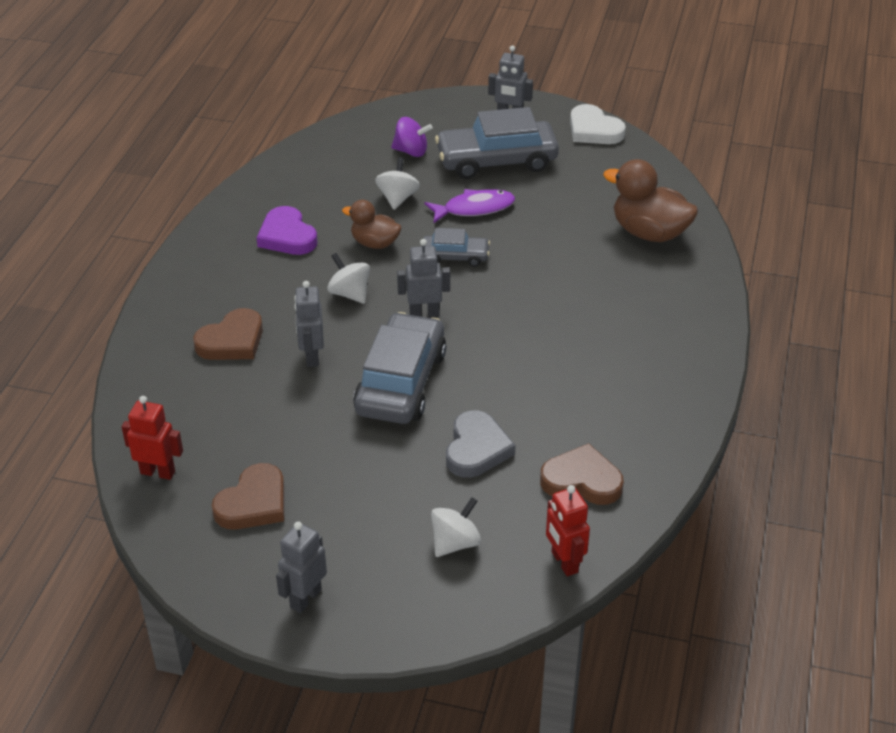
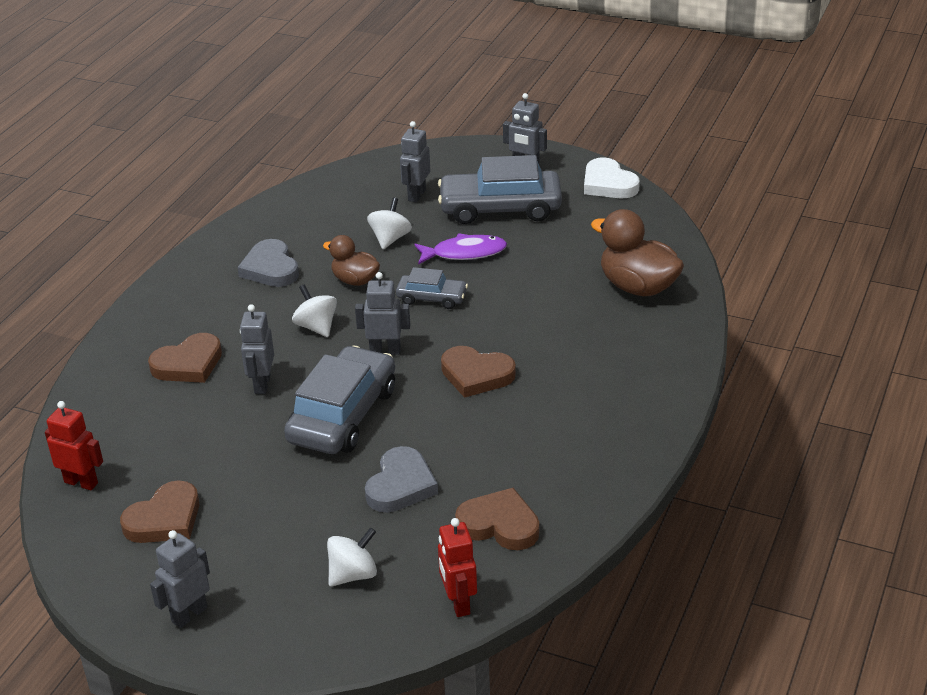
camera: 10 degrees right, 5 degrees down
purple heart [257,206,318,255] -> grey heart [237,239,299,287]
purple spinning top [391,117,433,157] -> grey robot [400,121,430,202]
none -> brown heart [441,346,516,398]

